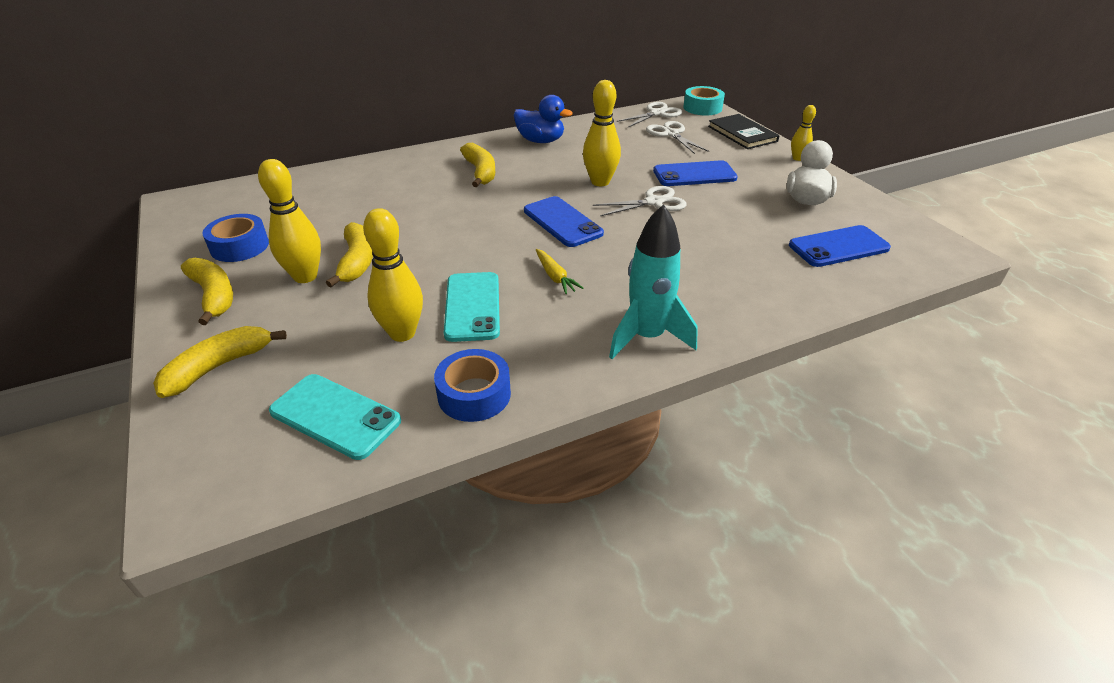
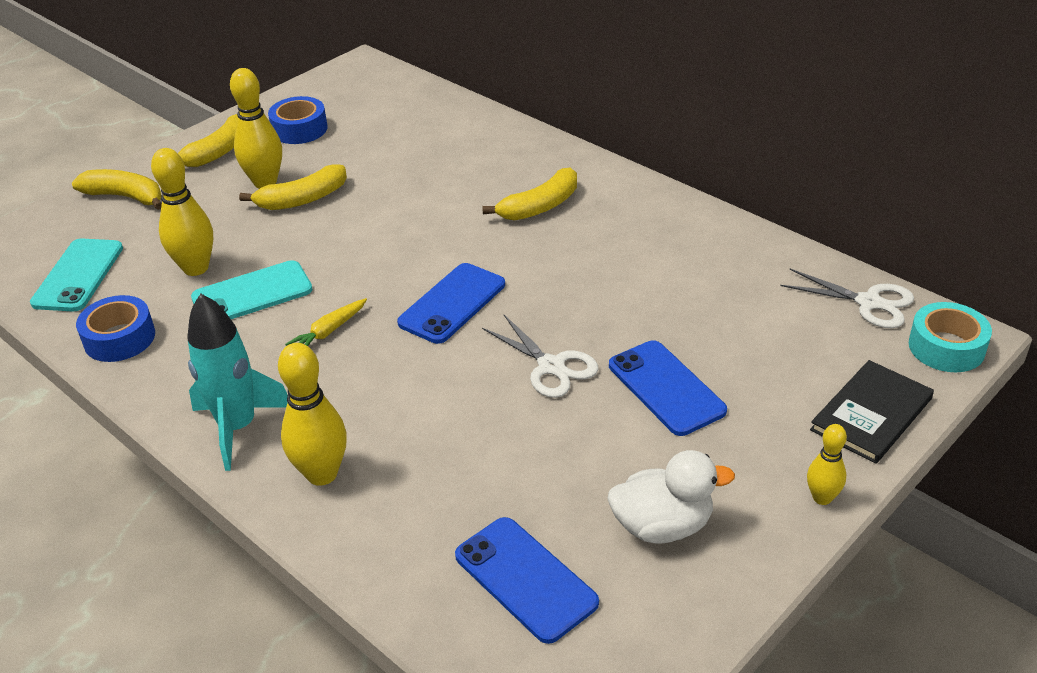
camera: 70 degrees right, 0 degrees up
blue duck [514,95,573,143] -> none
yellow bowling pin [583,80,621,186] -> yellow bowling pin moved to [278,343,347,486]
white scissors [646,121,709,154] -> none

